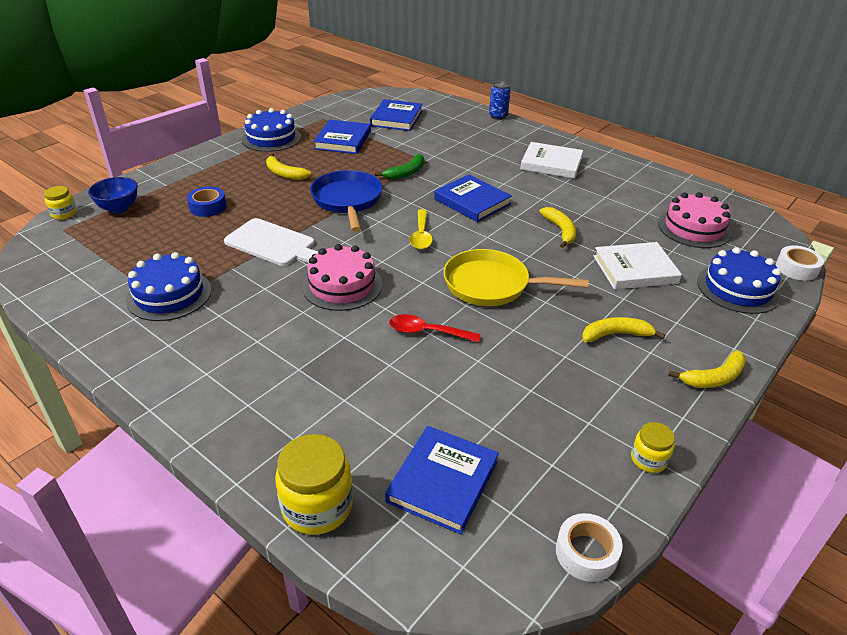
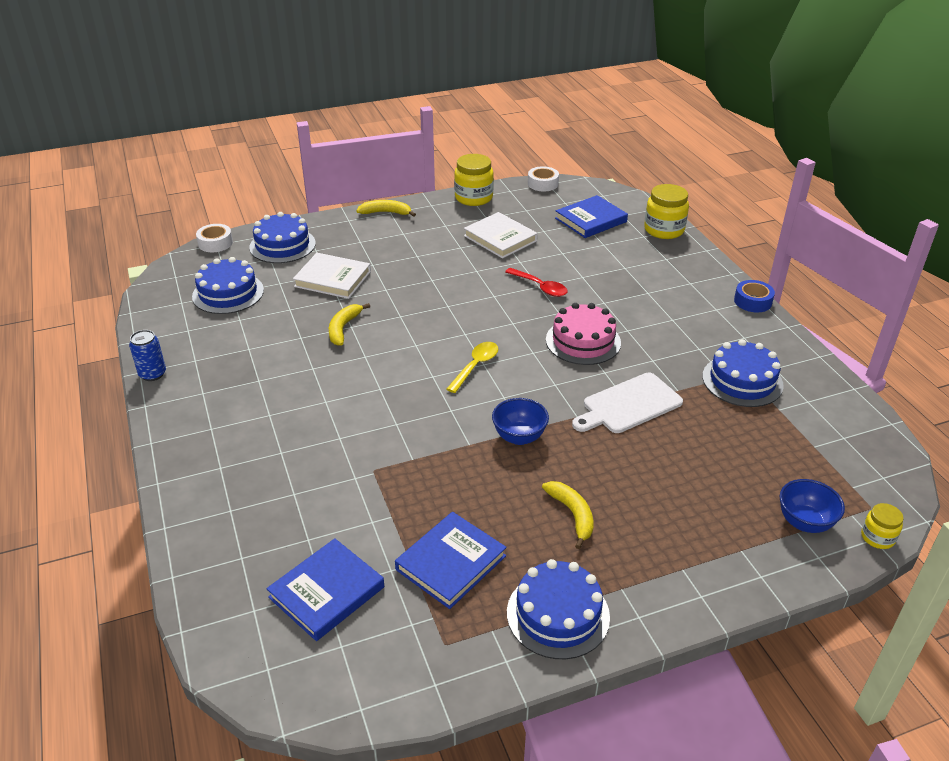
camera: 150 degrees left, 0 degrees up
blue tape [187,187,227,217] -> blue tape moved to [734,280,775,312]
white cutting board [224,218,318,266] -> white cutting board turned 90 degrees counterclockwise [572,373,683,433]
blue pan [310,170,383,232] -> blue bowl [492,398,549,445]
green banana [375,154,424,180] -> none
blue book [434,174,512,222] -> none
yellow pan [443,249,589,306] -> none
blue can [489,81,511,120] -> blue can moved to [129,330,166,381]
white book [521,142,583,179] -> white book moved to [464,212,538,259]
yellow banana [582,317,666,342] -> none
yellow jar [631,422,675,473] -> yellow jar [454,154,494,206], size x1.81
pink cake [658,192,731,248] -> blue cake [192,257,264,314]

